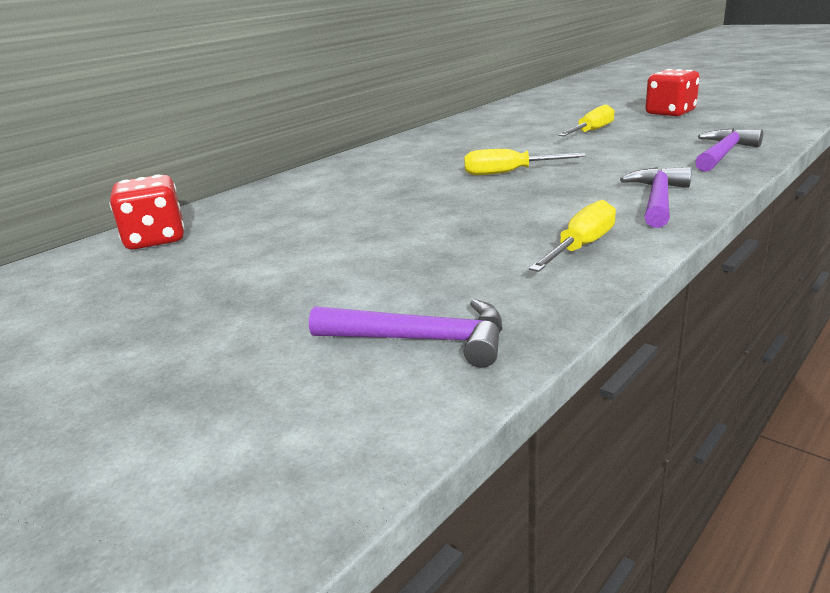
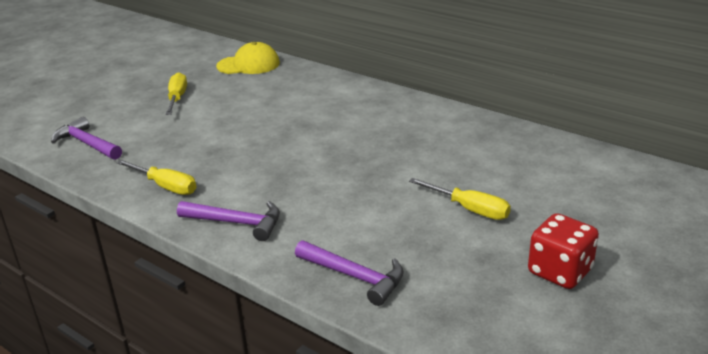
camera: 85 degrees right, 5 degrees up
red dice [110,174,185,249] -> yellow cap [216,42,280,74]
purple hammer [309,299,503,368] -> purple hammer turned 120 degrees clockwise [51,117,122,160]
yellow screwdriver [464,149,586,175] -> yellow screwdriver moved to [166,72,187,115]

